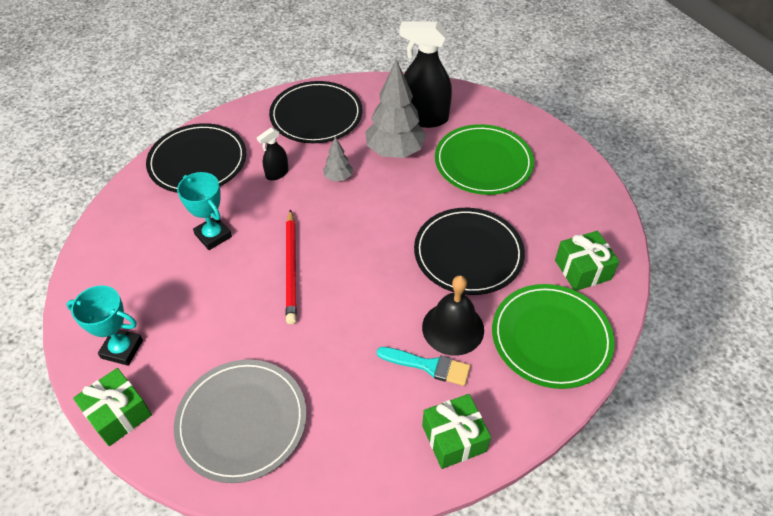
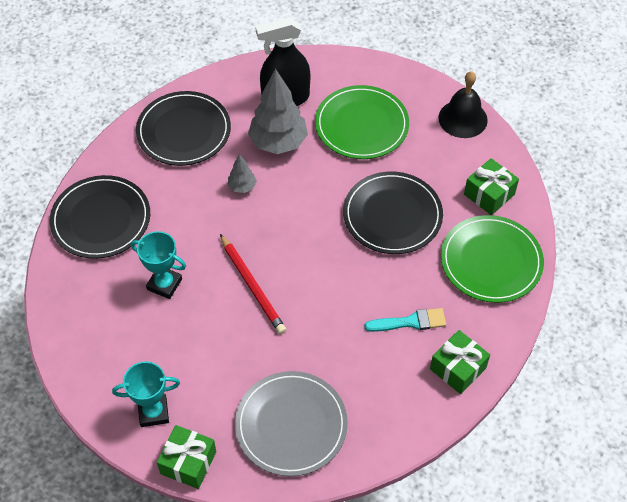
camera: 25 degrees left, 5 degrees up
black spray bottle [257,128,289,181] -> none
black bell [422,275,484,356] -> black bell moved to [439,71,488,138]

